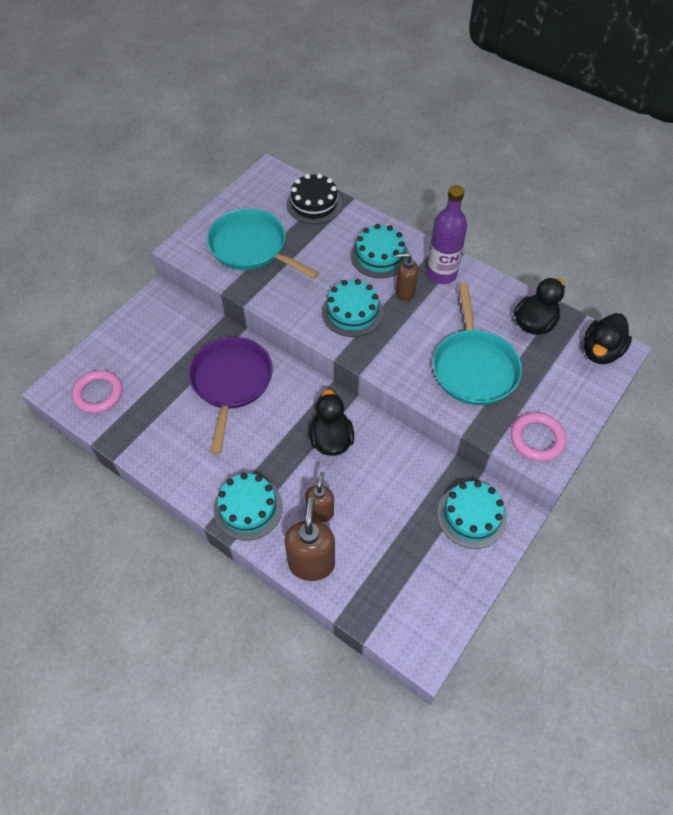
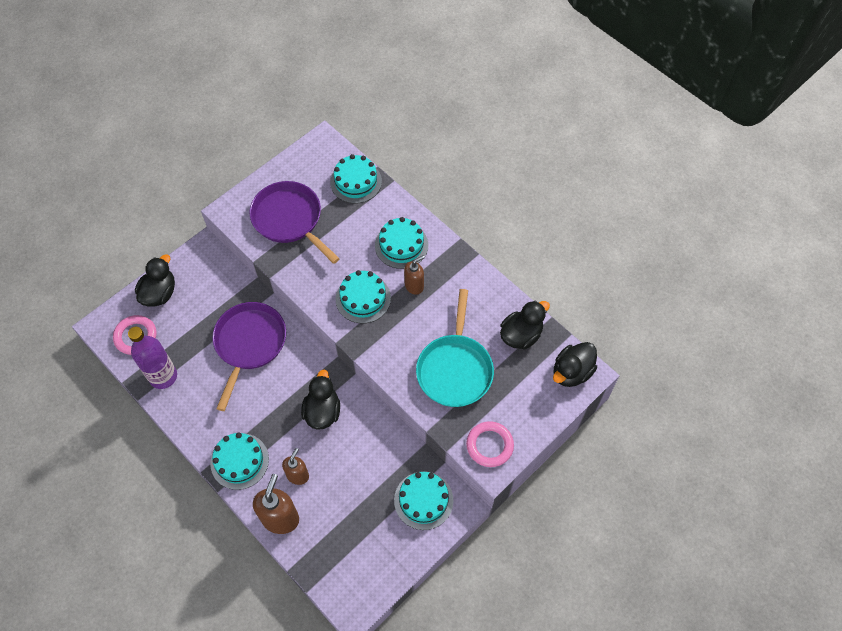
camera: 10 degrees right, 5 degrees up
turquoise pan [207,209,319,279] -> purple pan [250,181,340,264]
black cake [287,173,342,224] -> turquoise cake [330,154,382,204]
brown soap dispenser [396,253,418,301] -> brown soap dispenser turned 135 degrees clockwise [404,255,425,295]
purple bottle [427,185,467,284] -> purple bottle moved to [128,327,177,389]
none -> black duck [135,254,175,306]

